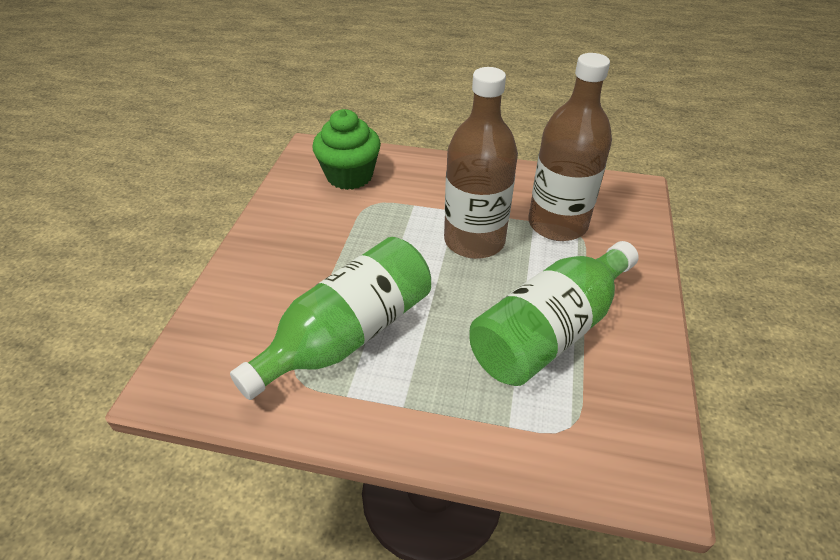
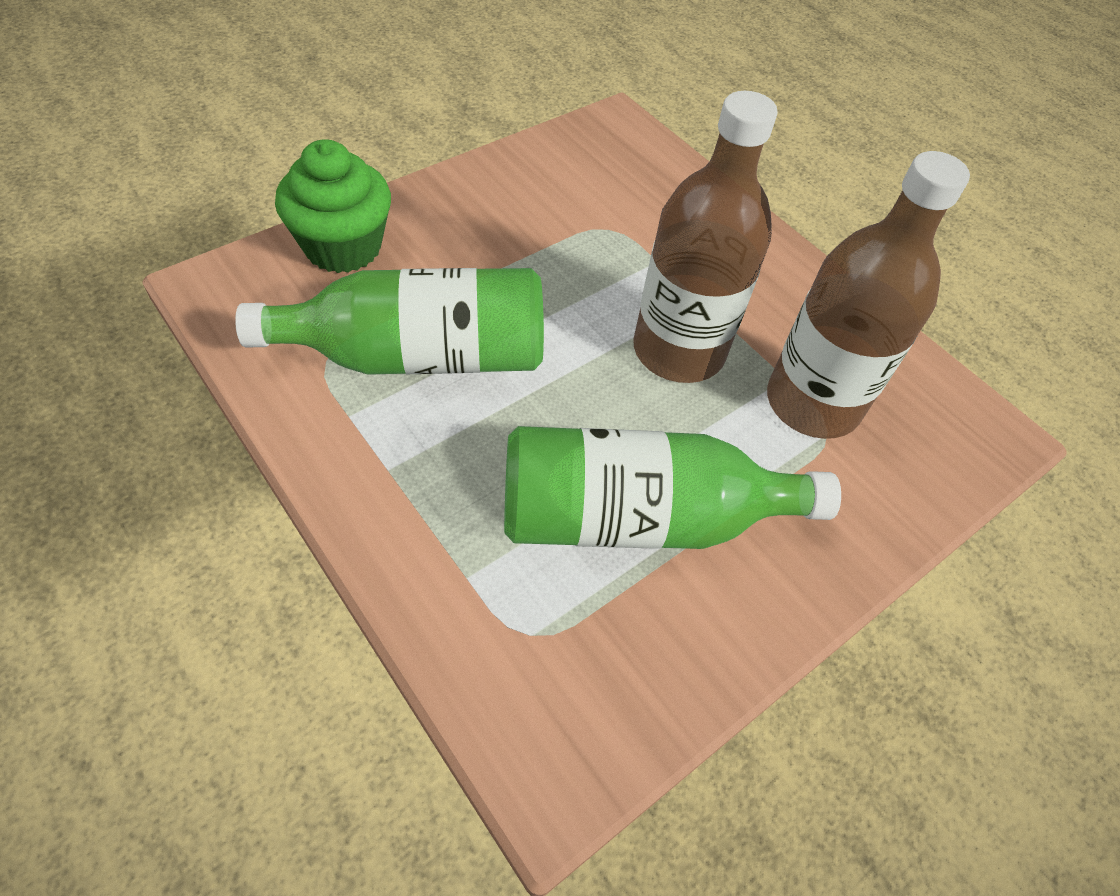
camera: 35 degrees right, 10 degrees up
green cupcake [312,109,381,190] -> green cupcake moved to [275,139,391,273]

